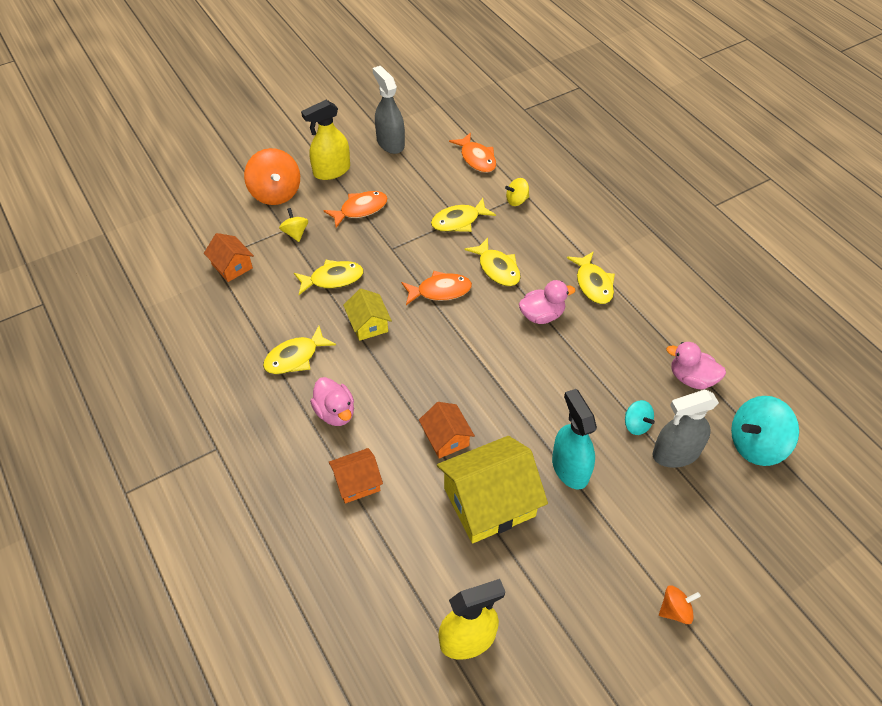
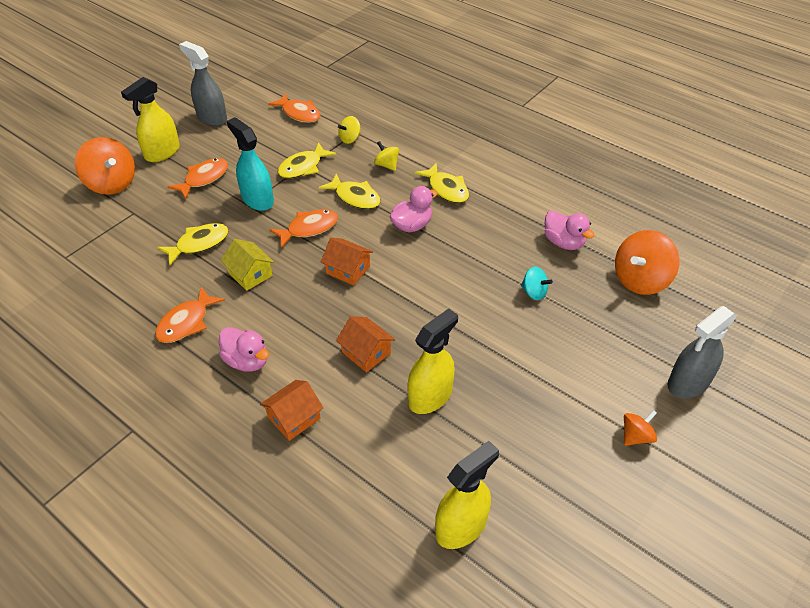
camera: 20 degrees left, 5 degrees down
orange house [204,233,254,282] -> orange house moved to [321,238,373,286]
yellow fish [263,326,336,374] -> orange fish [155,287,225,343]
yellow spinning top [279,208,308,242] -> yellow spinning top moved to [374,141,399,171]
yellow house [437,436,548,543] -> yellow spray bottle [407,308,458,414]
turquoise spray bottle [552,389,597,490] -> turquoise spray bottle moved to [227,117,274,211]
grey spray bottle [653,390,719,468] -> grey spray bottle moved to [667,306,737,399]
pink duck [666,342,726,390] -> pink duck turned 135 degrees counterclockwise [545,210,595,250]
turquoise spinning top [731,396,799,466] -> orange spinning top [615,230,680,295]

